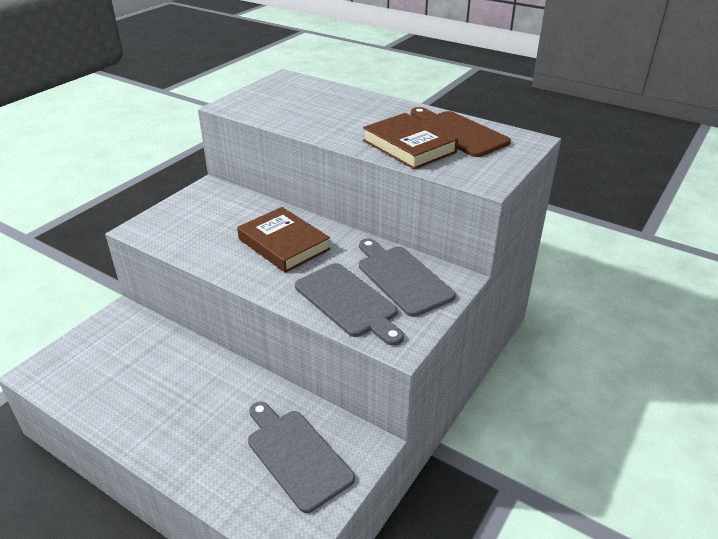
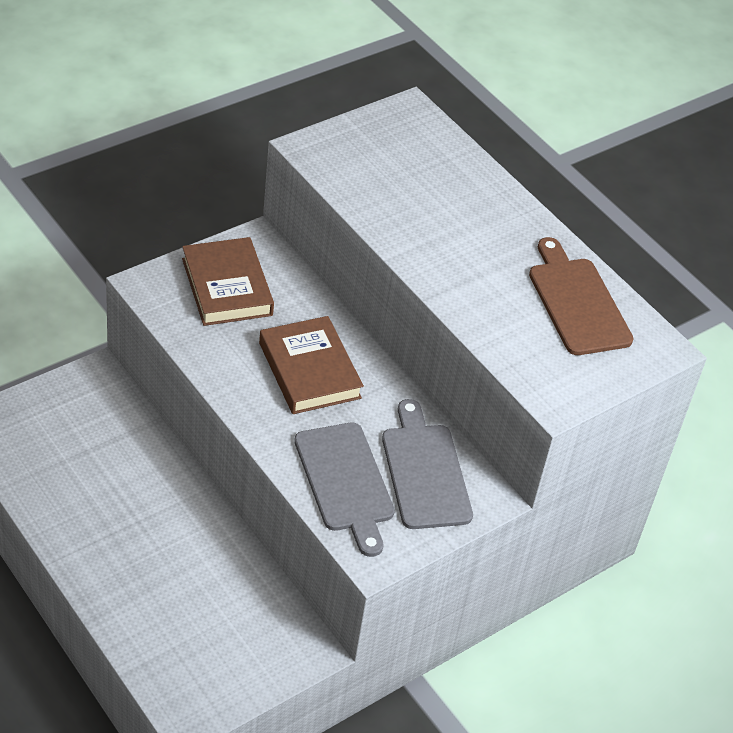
camera: 15 degrees right, 10 degrees up
grey cutting board [248,402,355,513] -> none
brown book [363,113,458,169] -> brown book moved to [182,237,274,326]

